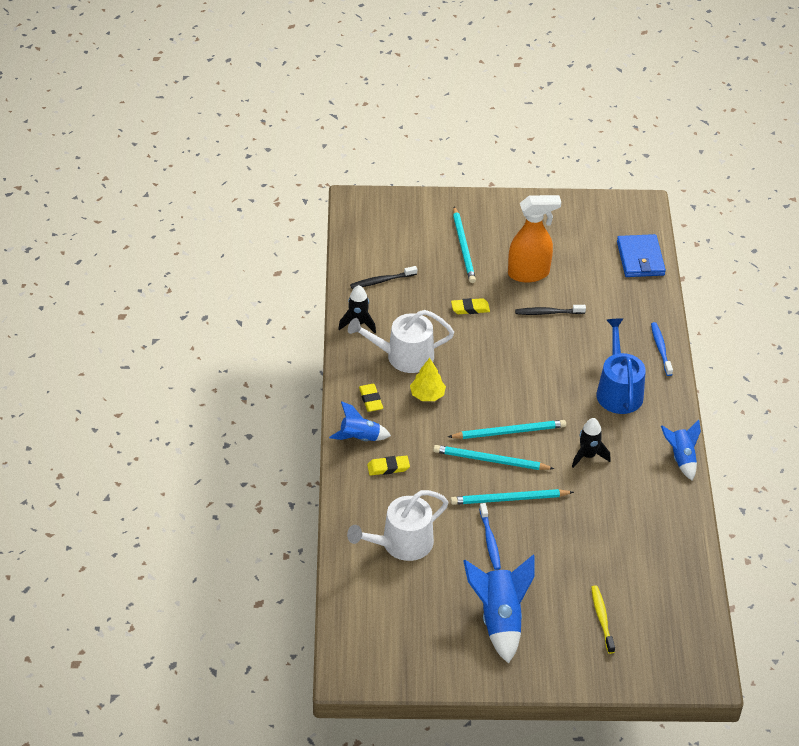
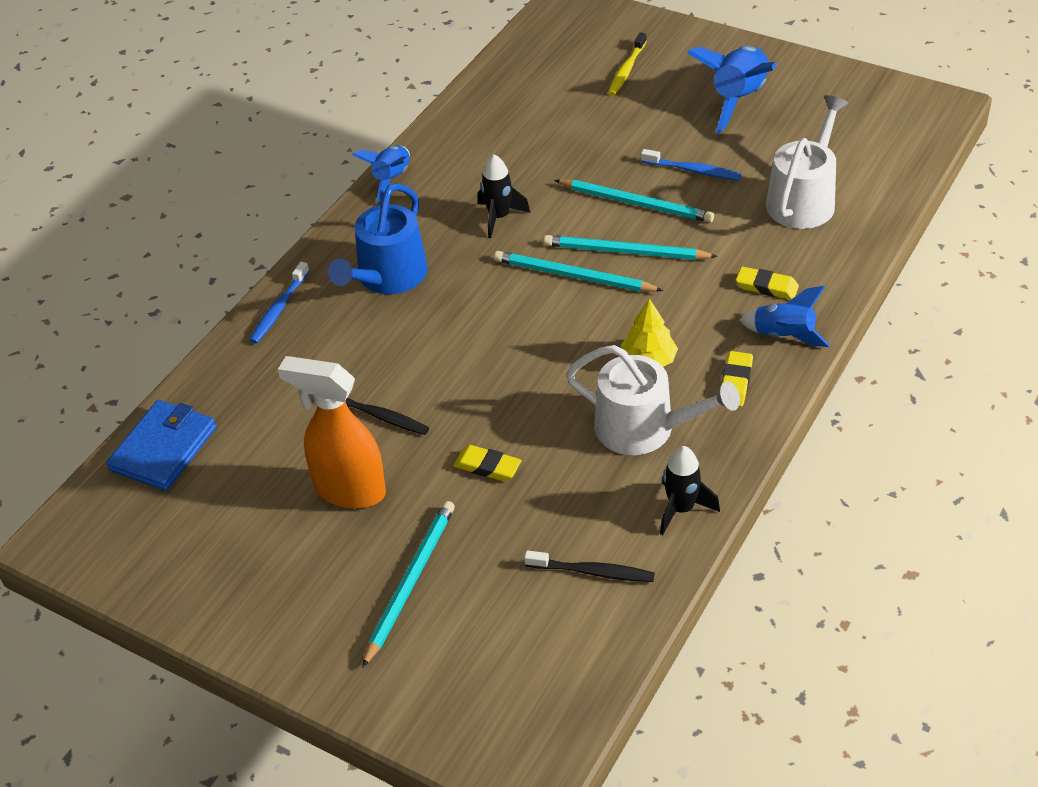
camera: 145 degrees left, 0 degrees up
white watering can [347,490,448,561] -> white watering can turned 60 degrees counterclockwise [766,95,848,229]
turquoise pencil [433,445,554,470] -> turquoise pencil turned 150 degrees clockwise [543,235,718,260]
blue toothbrush [479,503,501,570] -> blue toothbrush turned 90 degrees clockwise [641,149,742,180]

